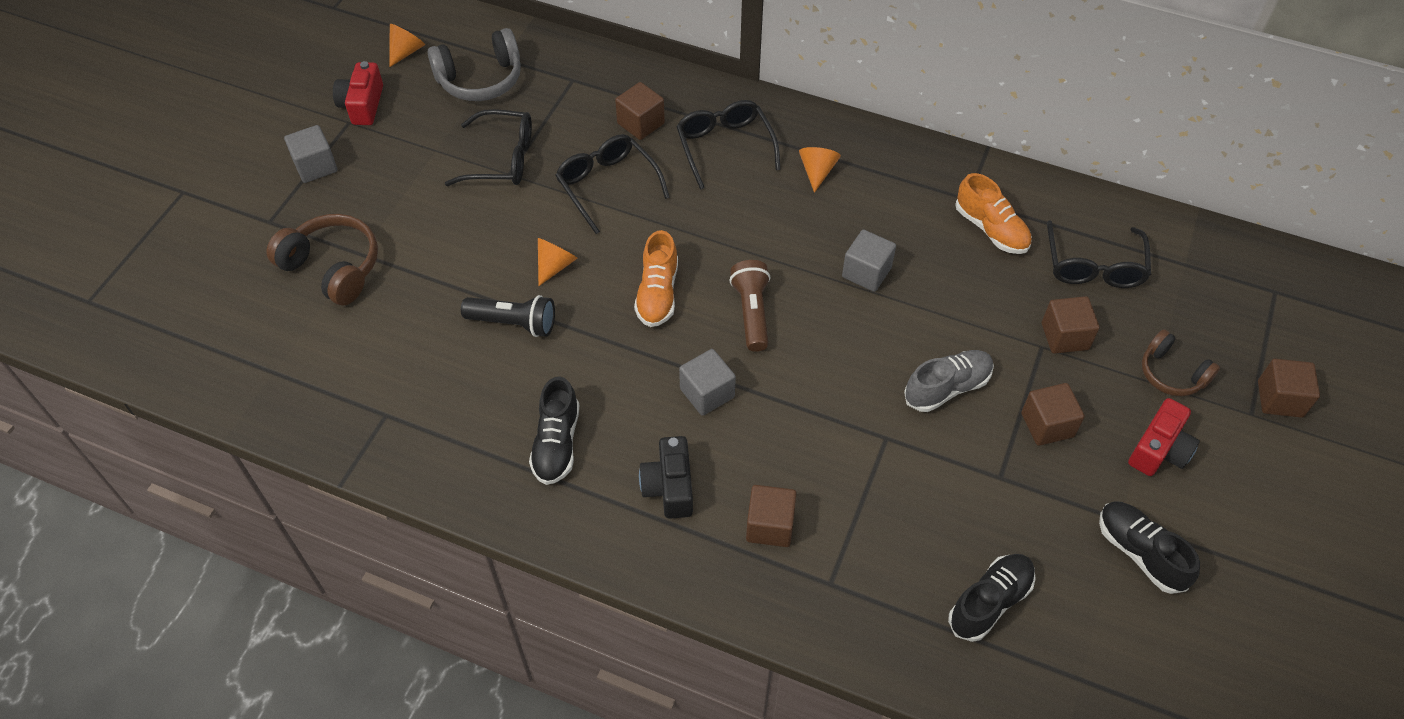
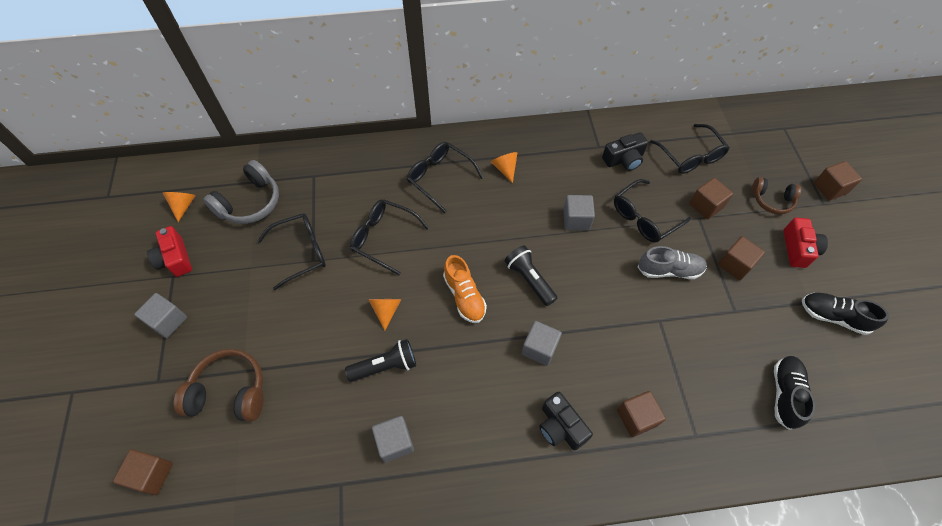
camera: 30 degrees left, 5 degrees up
black shoe [529,376,579,485] -> none
brown cube [615,82,665,140] -> brown cube moved to [113,449,173,495]
brown flashlight [729,260,770,352] -> black flashlight [504,245,557,306]
grey shoe [904,350,994,412] -> grey shoe turned 60 degrees clockwise [638,246,707,279]
orange shoe [955,173,1032,254] -> black camera [602,132,648,171]
none -> grey cube [372,416,414,463]
none -> black glasses [614,179,691,243]

